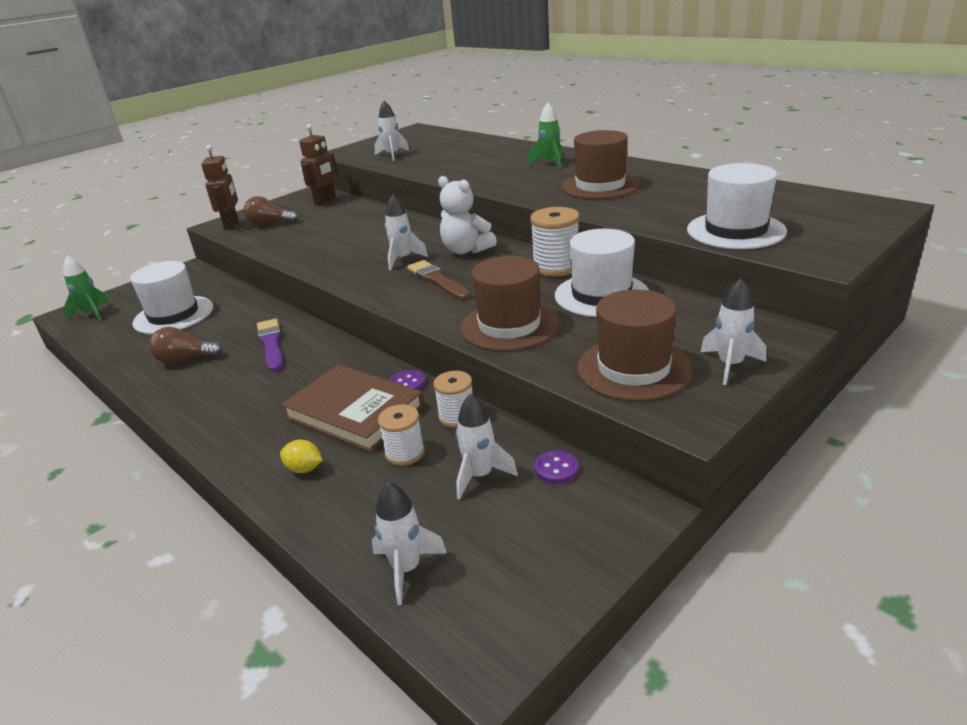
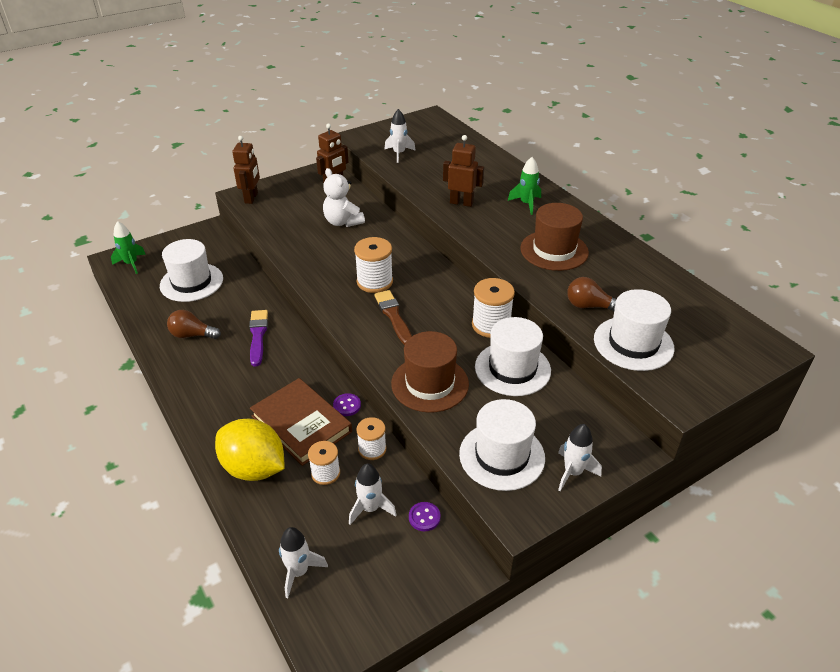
camera: 10 degrees right, 10 degrees up
brown light bulb [244,196,298,225] -> brown light bulb moved to [567,277,617,311]
yellow lemon [280,440,322,473] -> yellow lemon [215,419,285,481], size x2.47
white rocket [385,194,428,270] -> white spool [354,237,393,293]
white teddy bear [438,176,497,254] -> white teddy bear moved to [323,168,365,227]
brown hat [577,289,693,401] -> white hat [459,399,545,491]
none -> brown robot [443,135,484,207]

